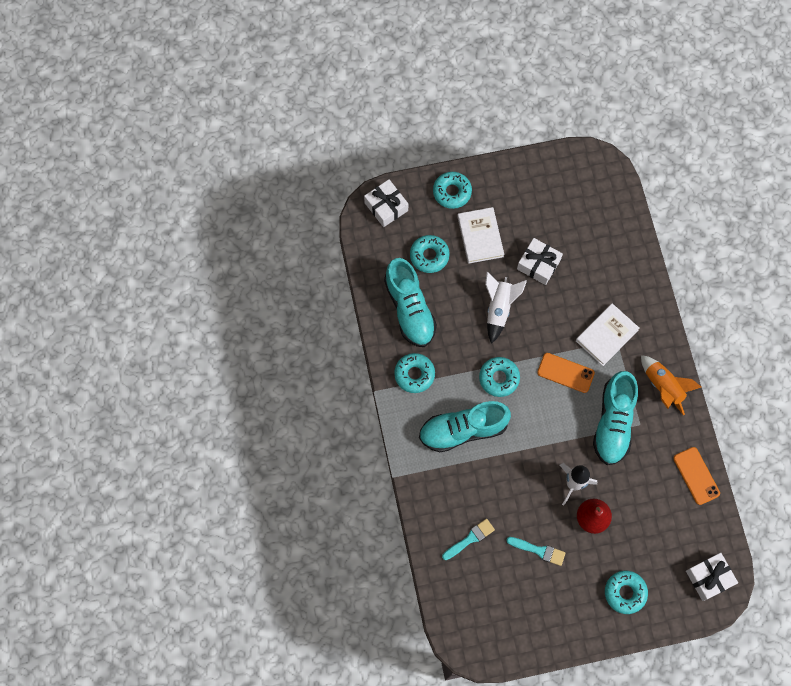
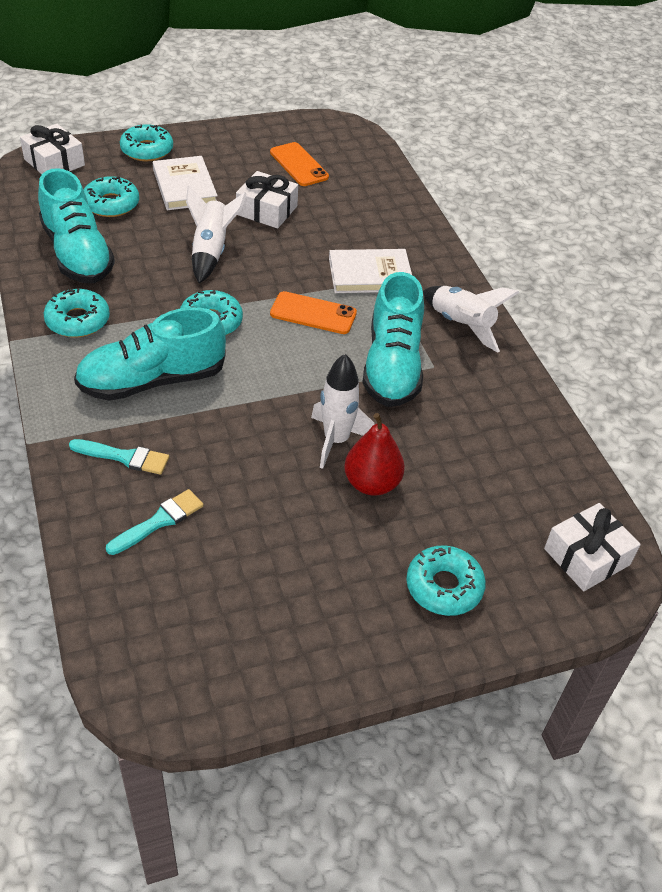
camera: 10 degrees left, 25 degrees down
turquoise brush [506,537,565,566] -> turquoise brush moved to [69,439,169,475]
white book [576,303,640,366] -> white book turned 45 degrees clockwise [329,249,412,293]
orange rocket [641,355,701,416] -> white rocket [423,286,520,353]
orange phone [673,447,720,505] -> orange phone moved to [270,142,329,186]

